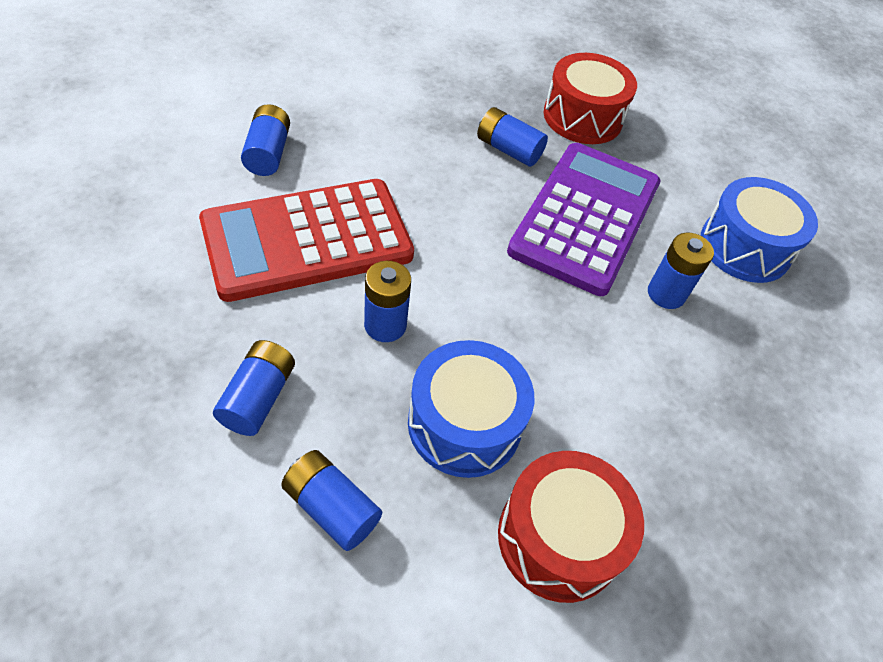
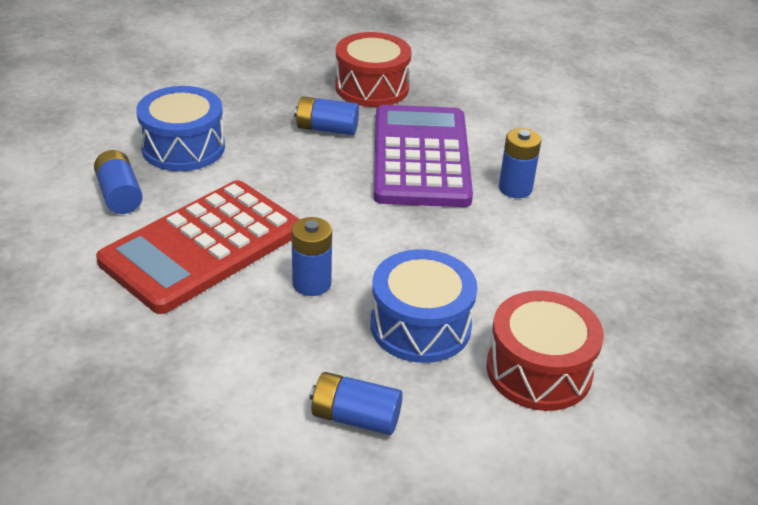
camera: 20 degrees left, 15 degrees down
blue battery [213,340,295,436] -> none
blue drum [701,177,818,283] -> blue drum moved to [136,86,225,171]

